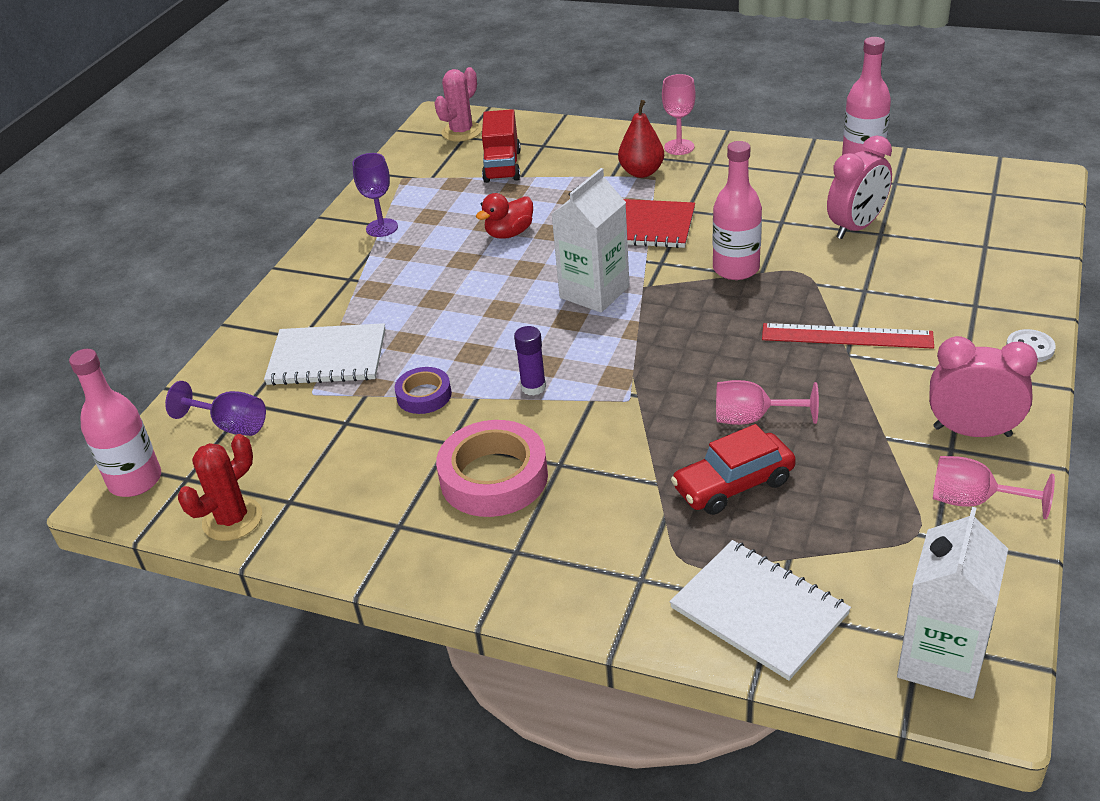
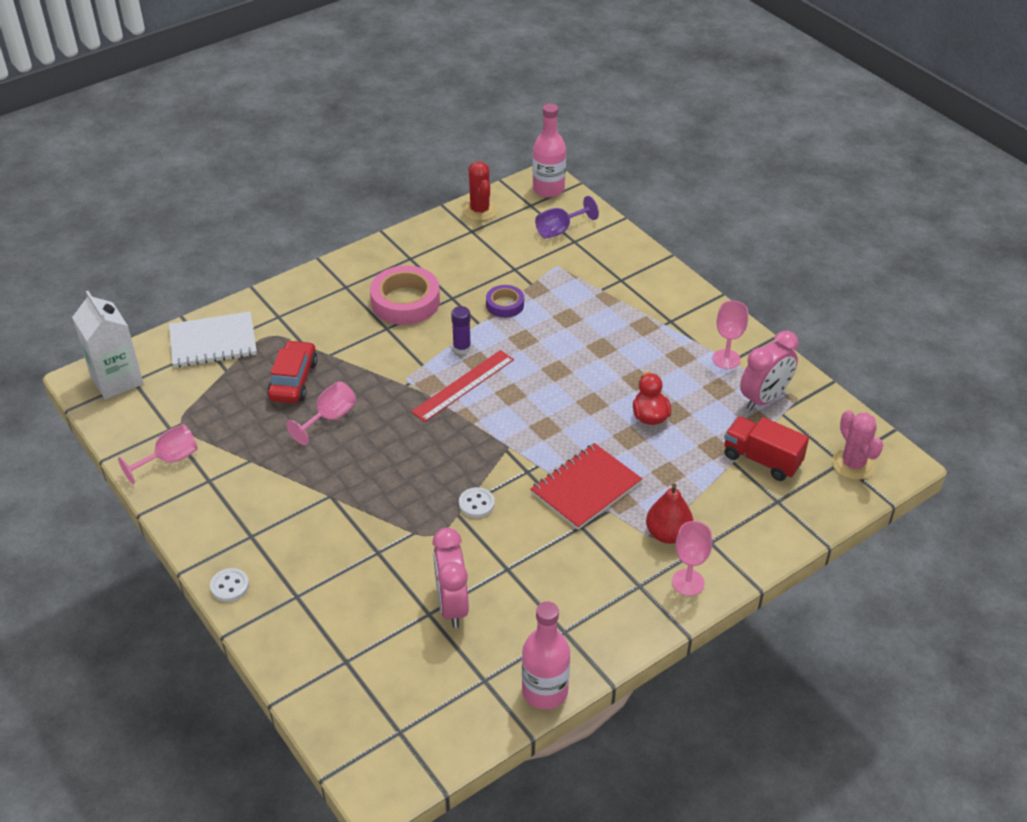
camera: 120 degrees right, 5 degrees up
white notebook [264,323,385,385] -> none
purple goblet [352,153,398,237] -> pink goblet [712,301,748,369]
white carton [552,168,630,313] -> none
pink bottle [713,141,762,280] -> white button [459,487,495,518]
red ruler [762,323,934,349] -> red ruler moved to [411,350,514,422]
pink clock [929,336,1038,437] -> pink clock moved to [740,331,799,411]

